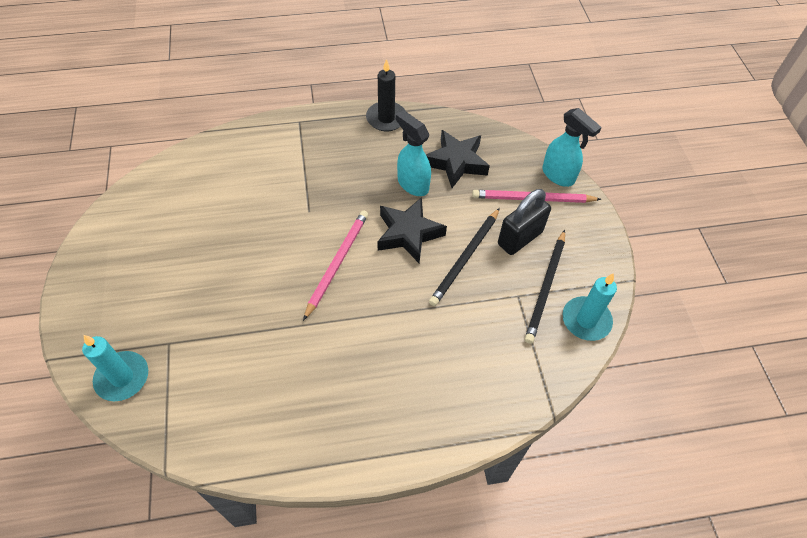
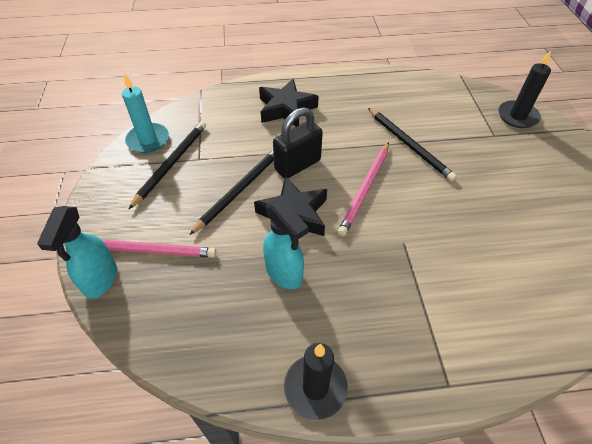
camera: 175 degrees left, 5 degrees down
turquoise candle [82,335,148,401] -> black candle [498,51,551,128]
black star [426,130,490,188] -> black star moved to [259,79,319,127]
black padlock [498,189,551,255] -> black padlock moved to [273,107,323,178]
turquoise spray bottle [542,108,602,187] -> turquoise spray bottle turned 135 degrees counterclockwise [37,206,117,299]
none -> black pencil [368,108,457,181]

